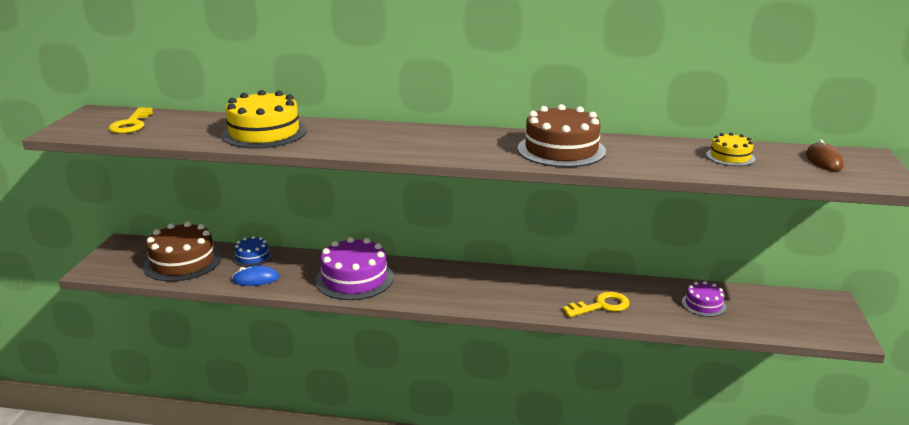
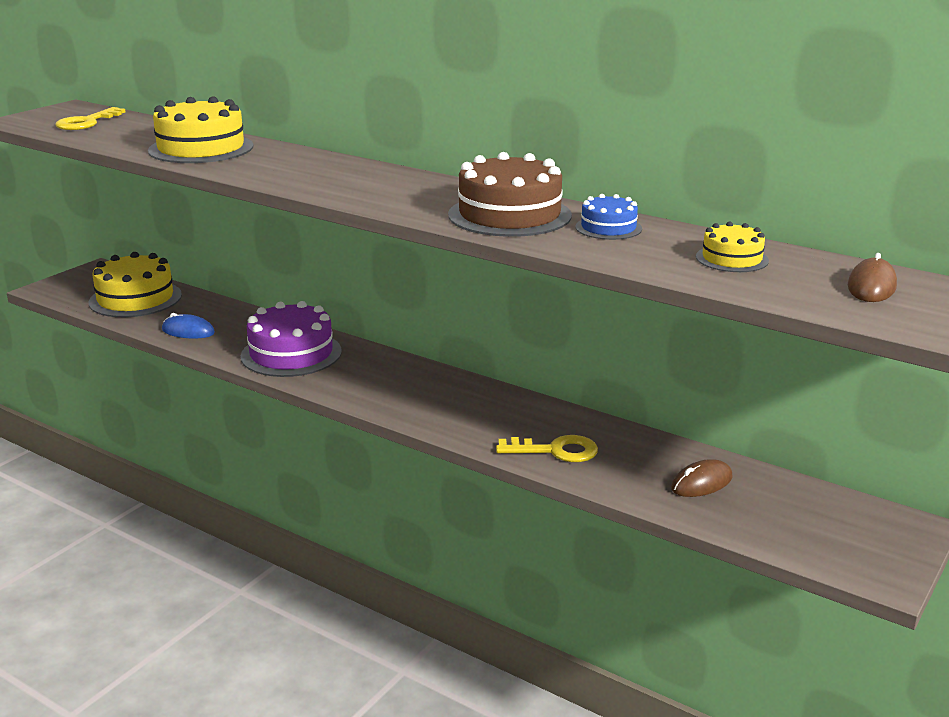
camera: 25 degrees right, 0 degrees up
brown cake [143,222,222,282] -> yellow cake [89,252,182,317]
blue cake [233,236,272,267] -> blue cake moved to [575,194,642,240]
purple cake [682,281,726,317] -> brown mouse [671,459,733,497]

